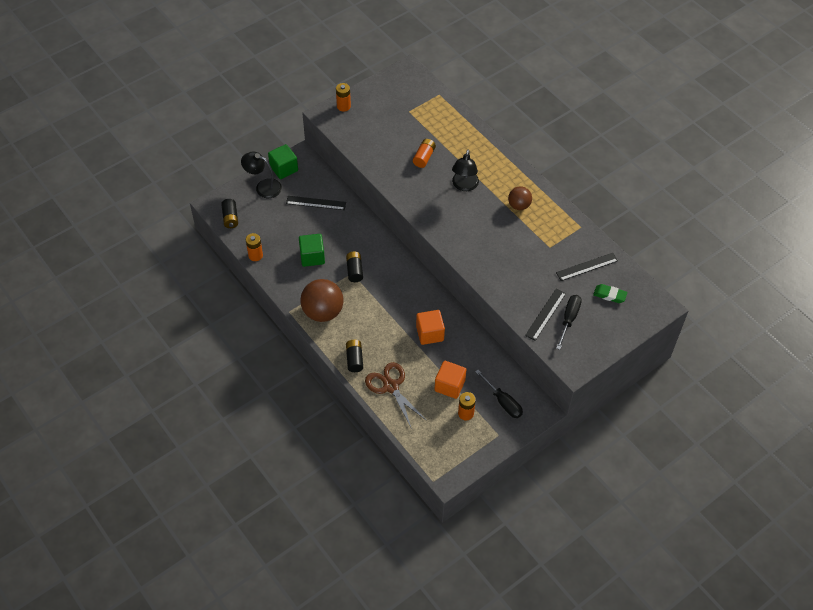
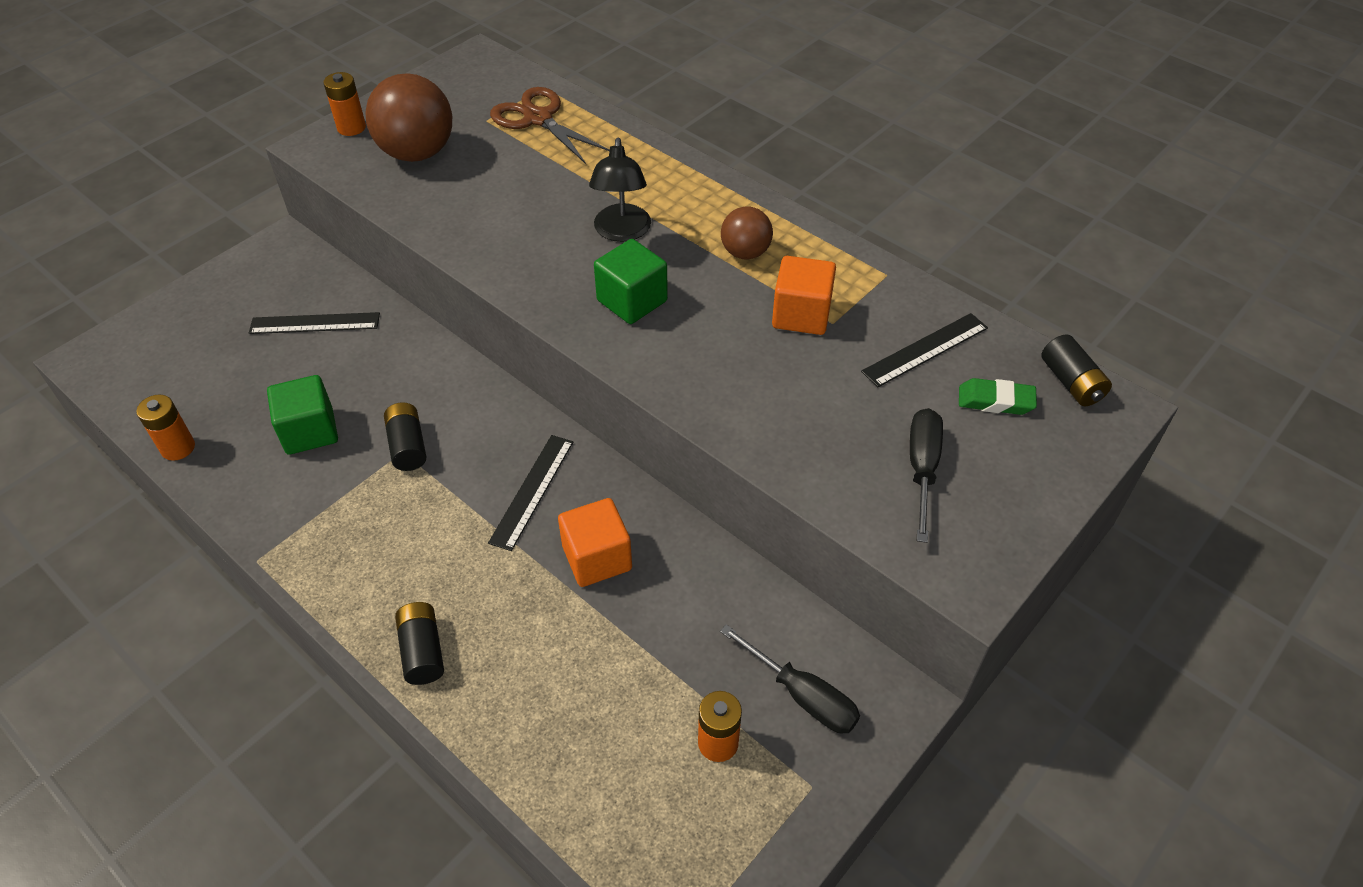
camera: 10 degrees left, 5 degrees down
black battery [221,199,238,228] -> black battery moved to [1041,334,1112,406]
black lamp [241,152,282,198] -> none
green cube [268,144,298,179] -> green cube moved to [594,239,668,324]
brown ball [300,279,344,322] -> brown ball moved to [365,73,452,162]
brown scissors [365,362,427,429] -> brown scissors moved to [490,87,610,164]
orange battery [413,139,436,168] -> none
orange cube [435,361,466,399] -> orange cube moved to [772,256,836,335]
black ruler [525,289,566,341] -> black ruler moved to [488,435,573,551]

